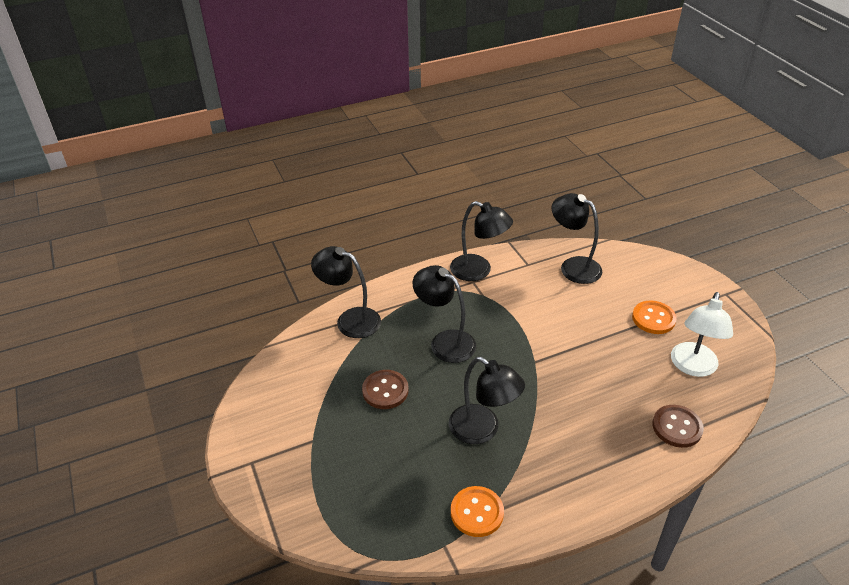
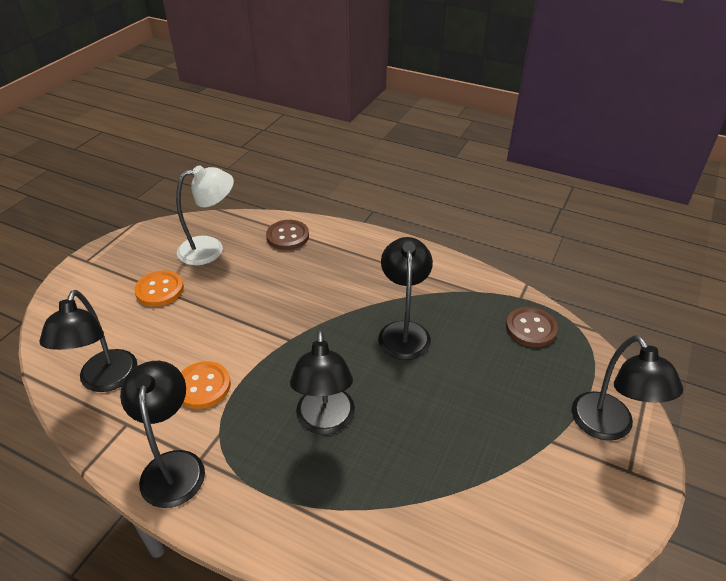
camera: 130 degrees left, 0 degrees up
black lamp [311,246,381,338] -> black lamp moved to [572,335,683,441]
brown button [362,370,409,409] -> brown button moved to [506,307,558,347]
orange button [451,486,504,537] -> orange button moved to [181,361,231,409]

